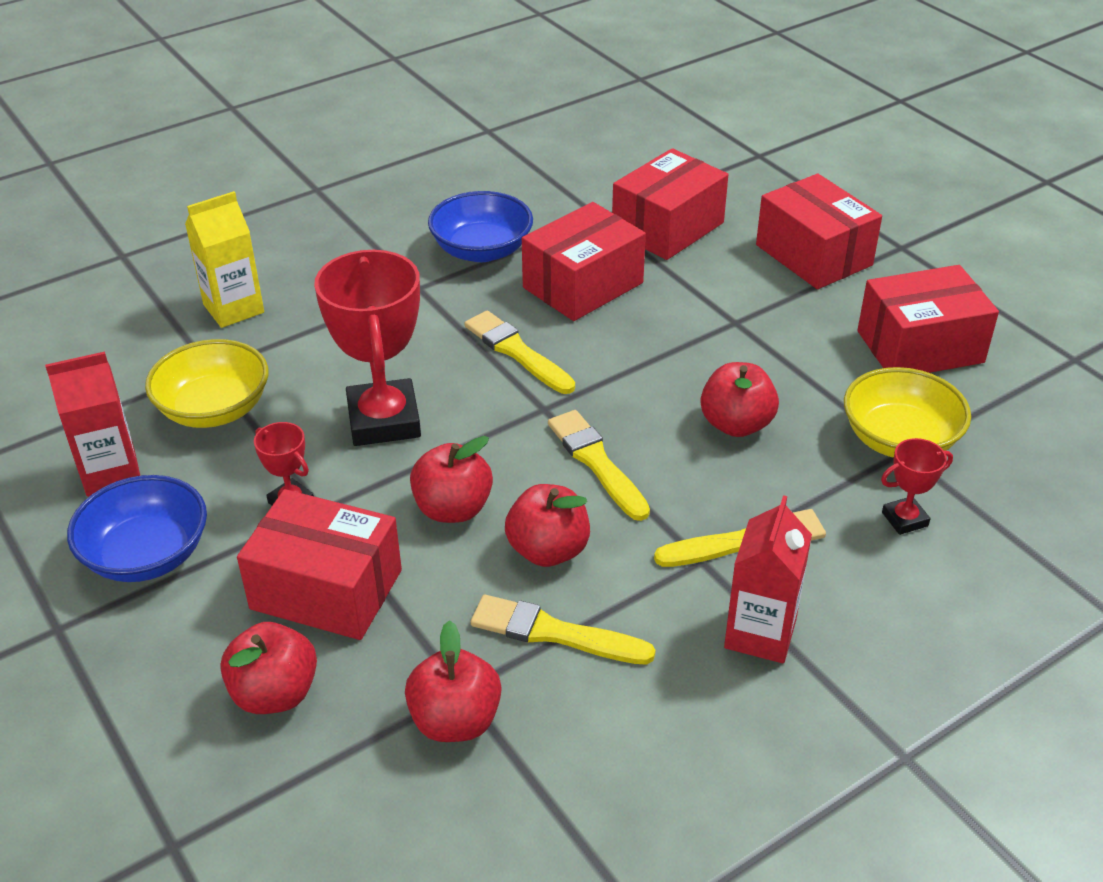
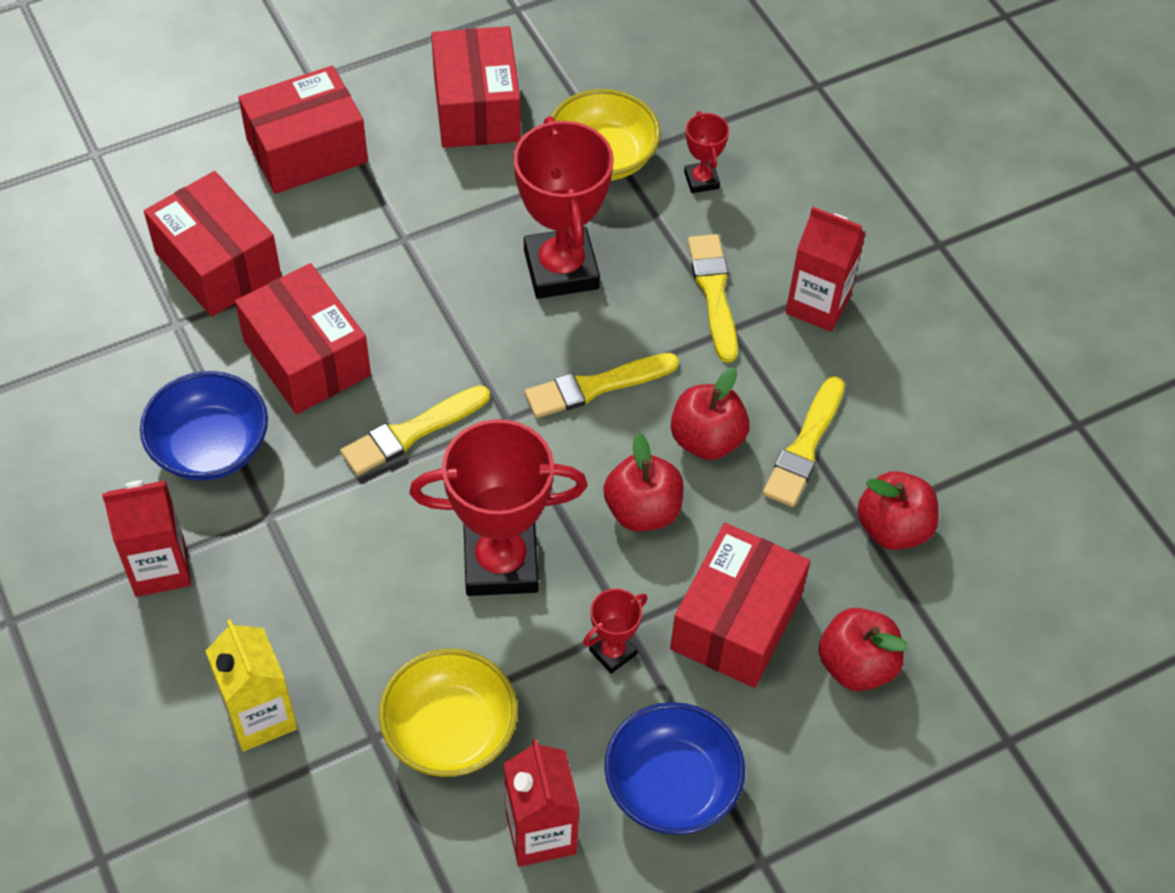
camera: 85 degrees left, 15 degrees up
red apple [701,362,779,437] -> red trophy [513,116,614,299]
none -> red carton [102,480,191,597]

